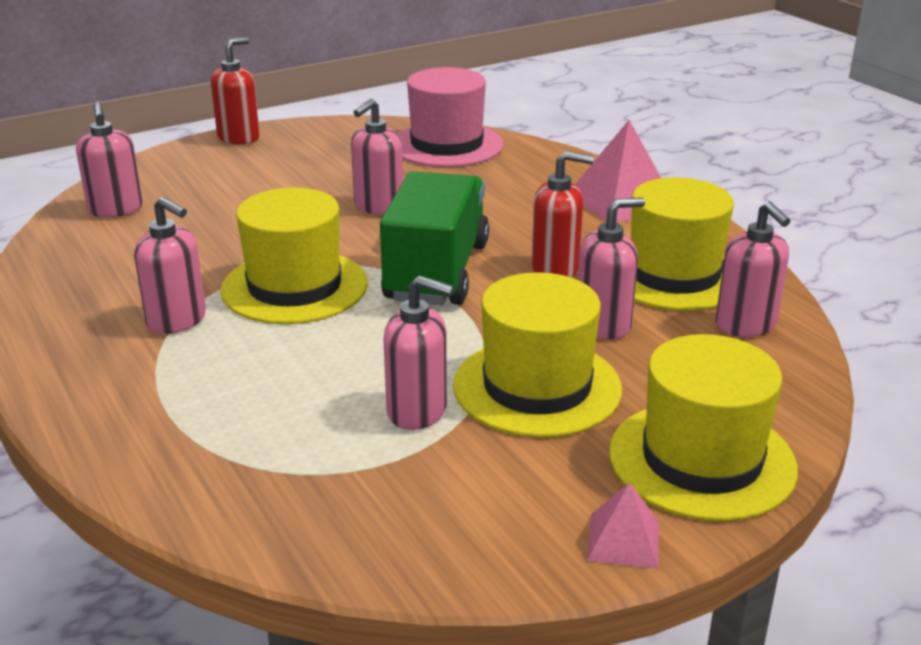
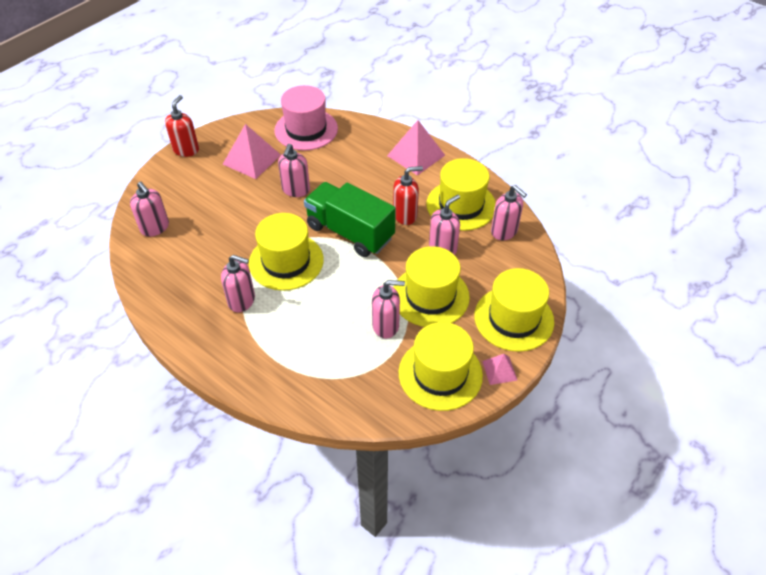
camera: 20 degrees left, 20 degrees up
green truck [380,171,489,305] -> green truck turned 45 degrees counterclockwise [304,182,396,257]
none -> pink pyramid [223,124,281,179]
none -> yellow hat [399,322,483,411]

